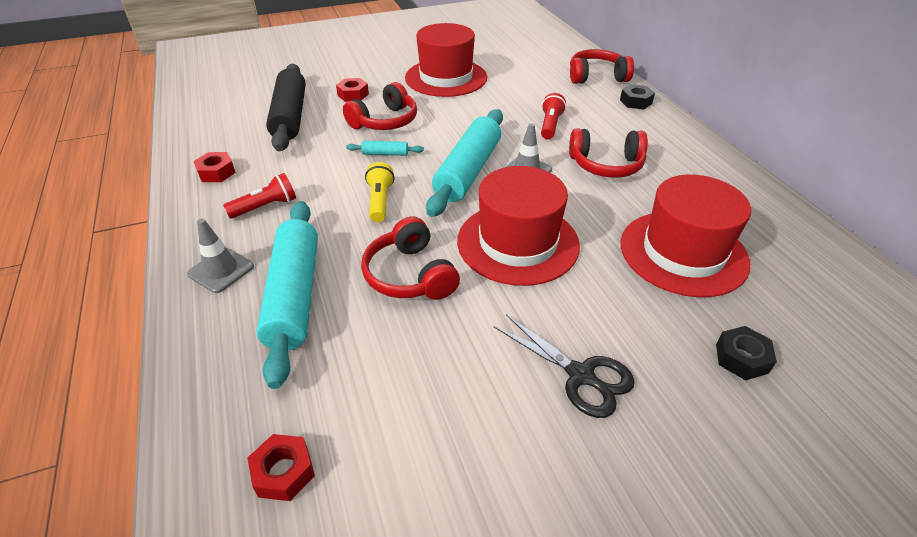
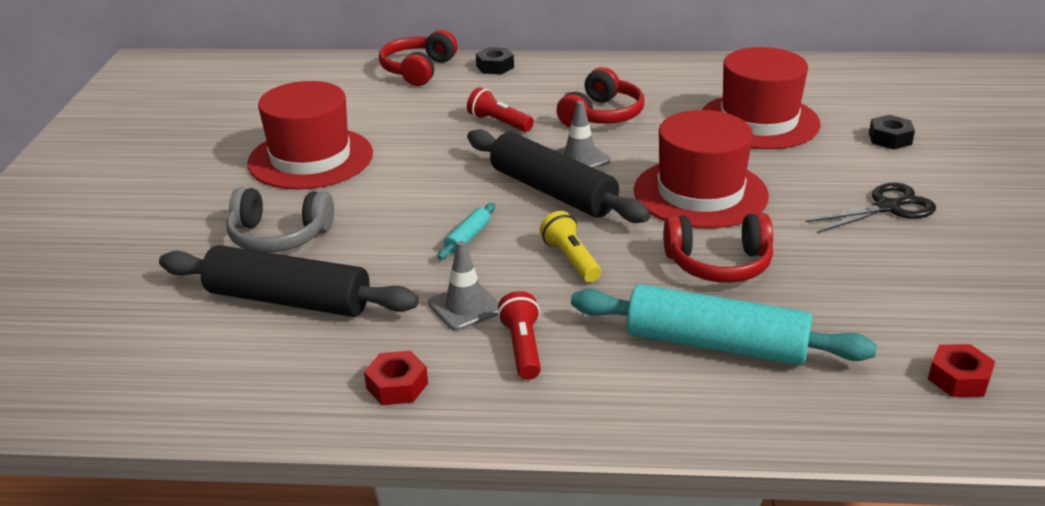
camera: 65 degrees left, 10 degrees down
grey traffic cone [187,219,254,293] -> grey traffic cone moved to [428,241,499,331]
red nut [336,78,369,102] -> grey headphones [226,187,334,252]
red headphones [343,82,417,130] -> none
yellow flashlight [365,162,394,222] -> yellow flashlight turned 45 degrees clockwise [540,211,601,282]
turquoise rolling pin [426,109,503,217] -> black rolling pin [467,129,650,223]

